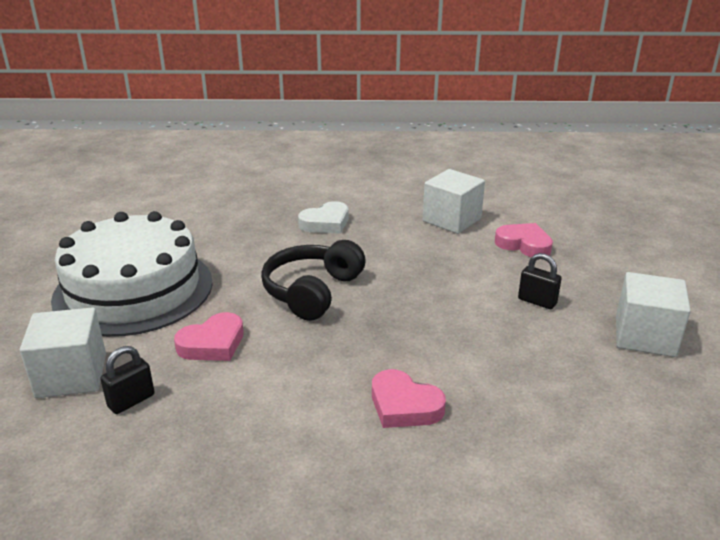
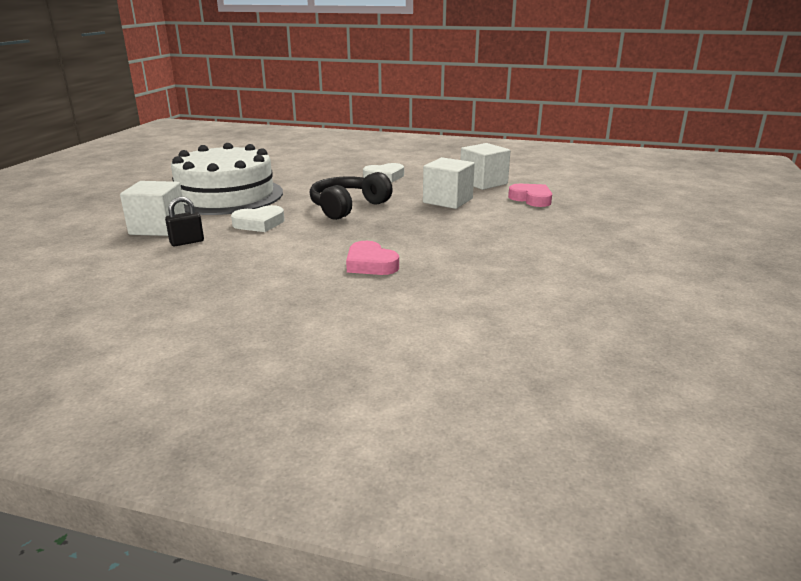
camera: 15 degrees right, 5 degrees down
pink heart [174,312,244,361] -> white heart [231,205,285,232]
black padlock [518,253,562,309] -> none
white cube [616,272,691,357] -> white cube moved to [423,157,475,209]

